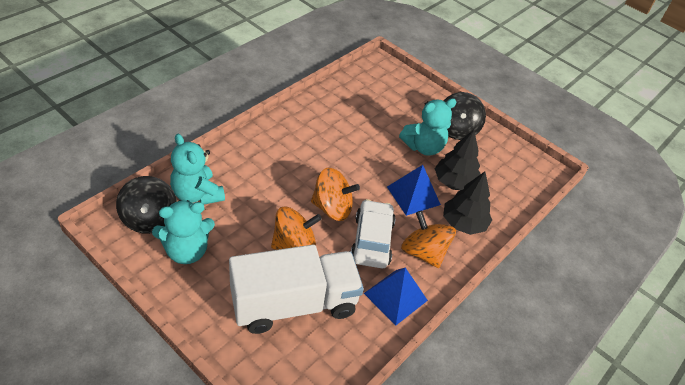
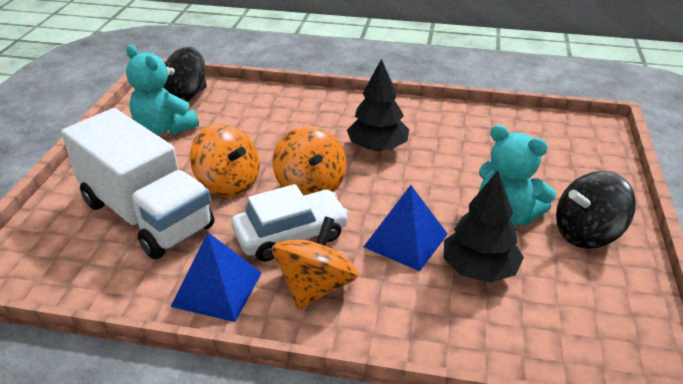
camera: 65 degrees right, 10 degrees down
turquoise teddy bear [170,134,225,205] -> none
black tree [443,172,492,235] -> black tree moved to [347,59,409,151]

